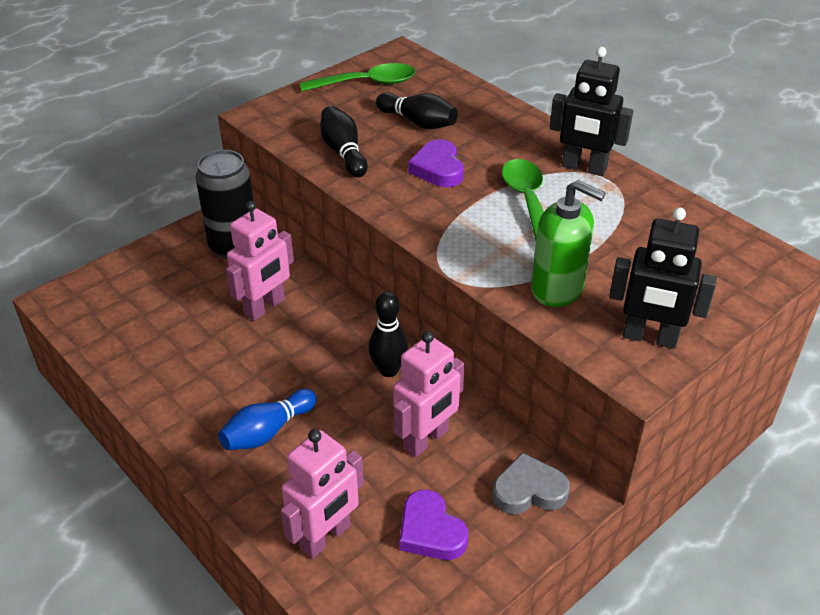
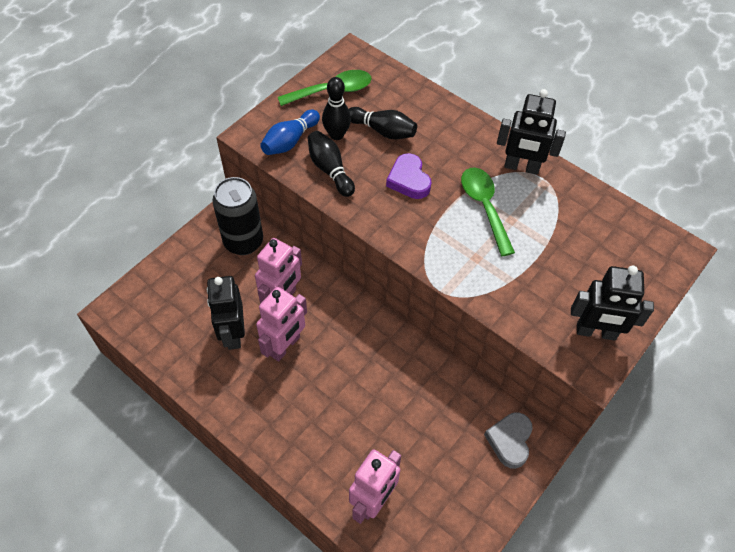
camera: 10 degrees left, 15 degrees up
blue bowling pin [218,389,317,450] -> blue bowling pin moved to [260,110,320,155]
black bowling pin [368,292,408,377] -> black bowling pin moved to [322,77,351,140]
pink robot [393,331,465,457] -> pink robot moved to [256,287,307,361]
purple heart [400,490,468,560] -> none
grey heart [493,452,570,514] -> grey heart turned 60 degrees counterclockwise [484,412,533,469]
green soap dispenser [531,180,606,307] -> none
none -> black robot [207,276,245,350]

